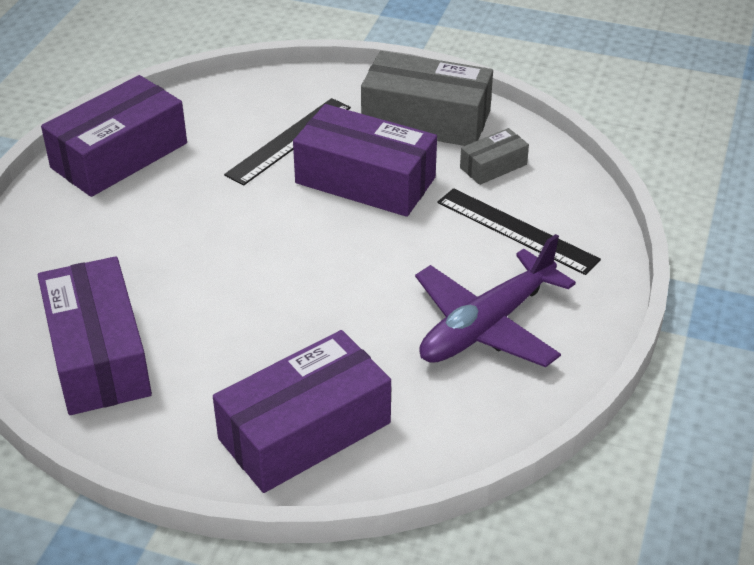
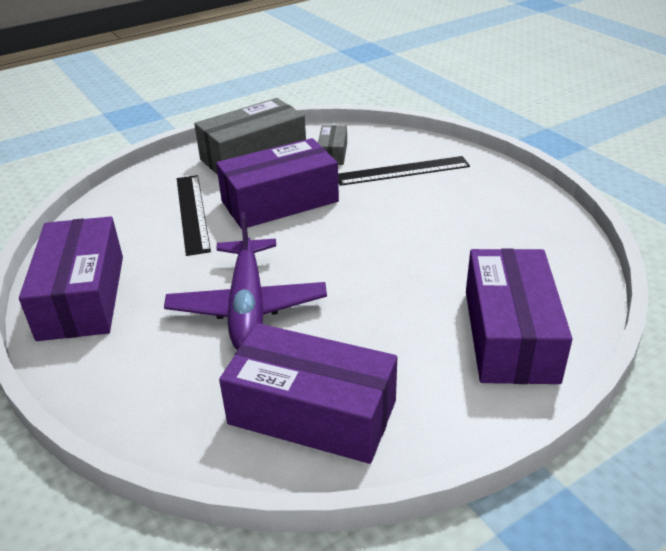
camera: 50 degrees left, 5 degrees down
purple plane [415,234,576,367] -> purple plane moved to [164,212,327,350]

